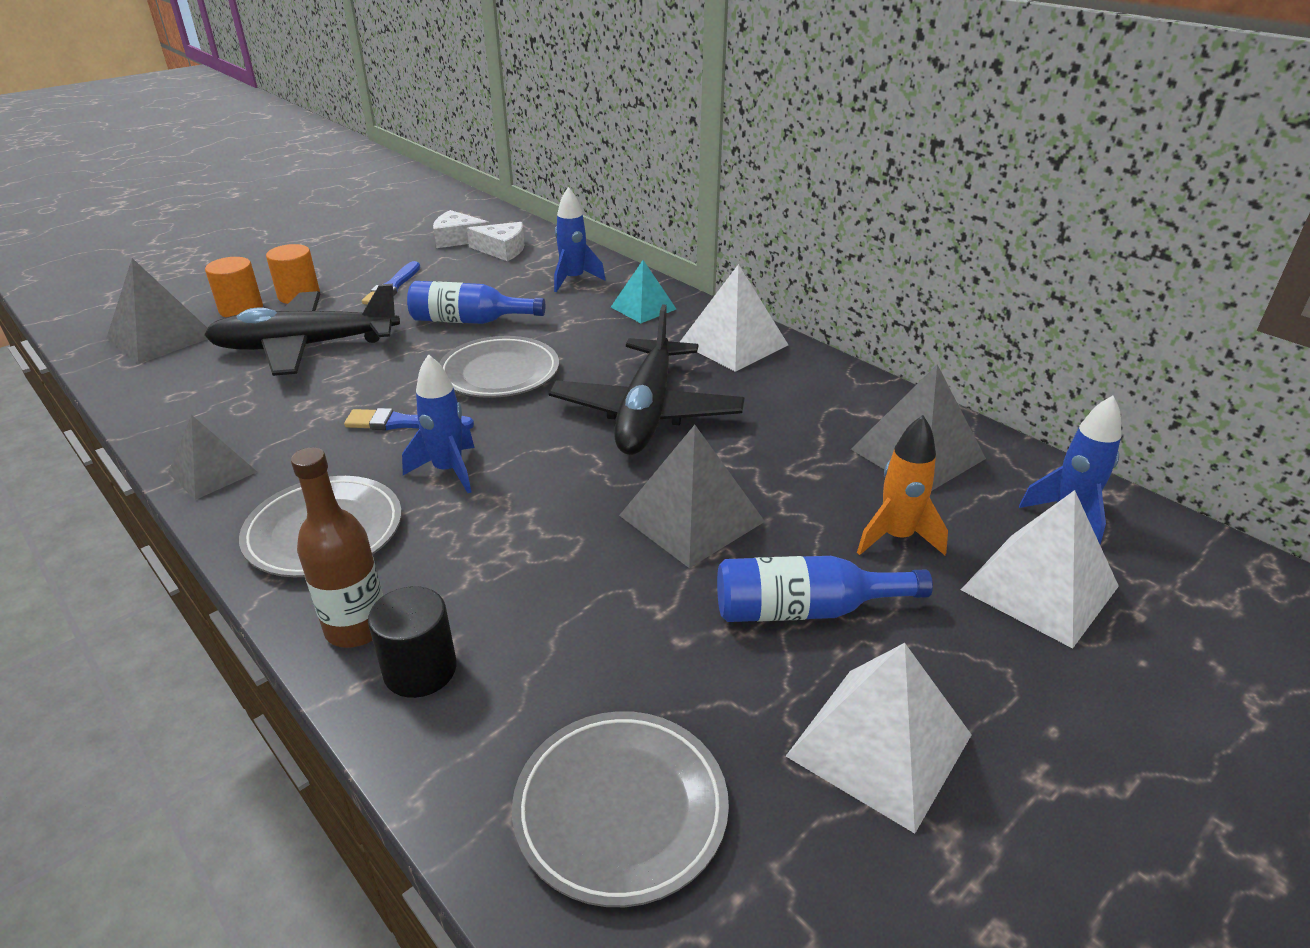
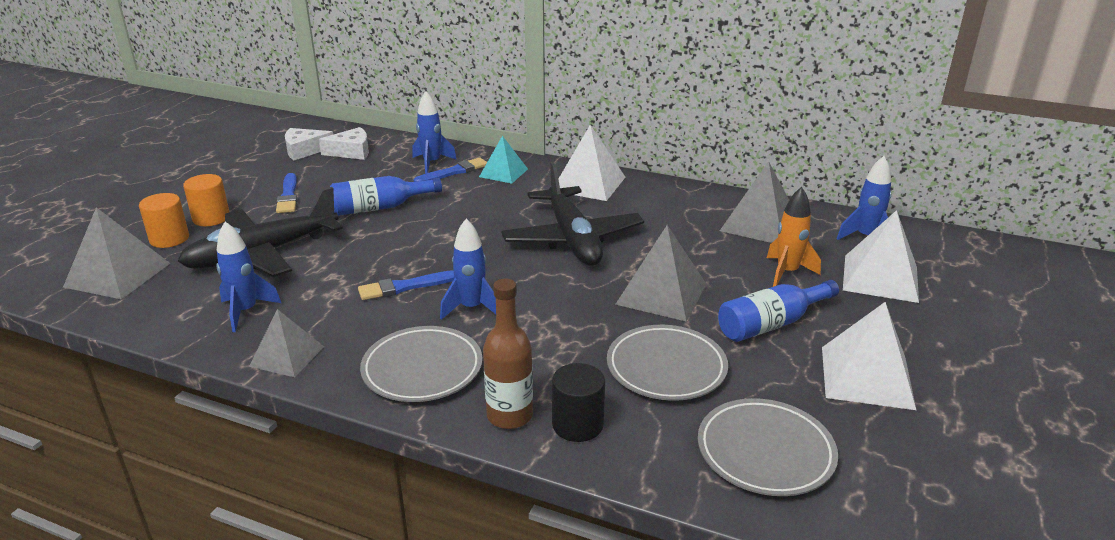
camera: 25 degrees left, 5 degrees down
grey plate [439,336,559,398] -> grey plate moved to [607,325,728,401]
none -> blue rocket [216,222,281,332]
none -> blue brush [414,157,487,182]

